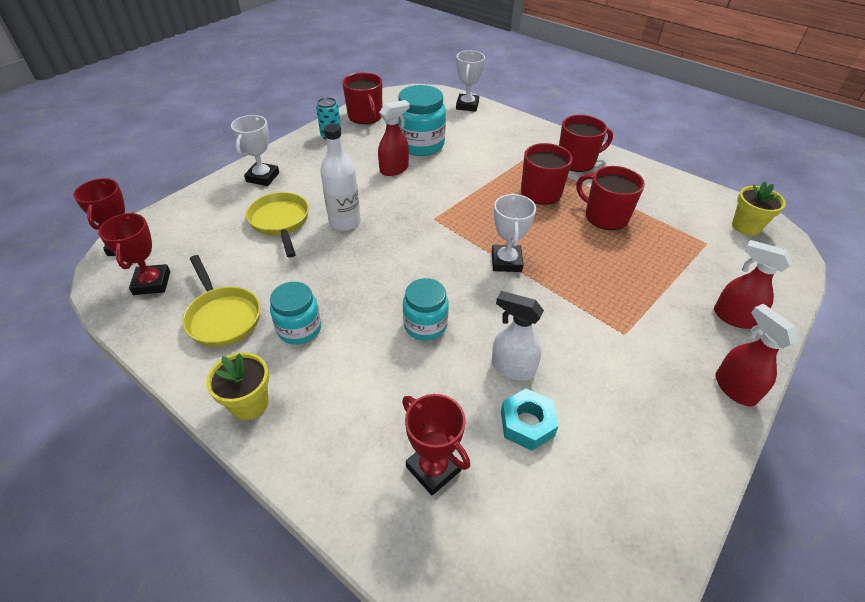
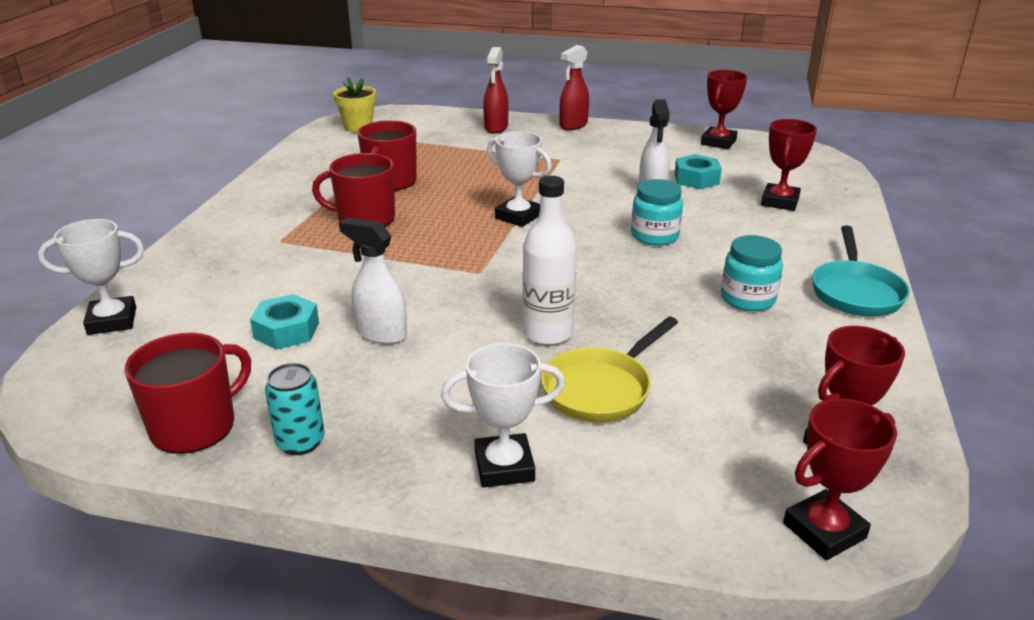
camera: 115 degrees left, 15 degrees down
yellow pan [182,255,260,347] -> none
yellow flower pot [206,352,269,420] -> turquoise pan [812,225,910,317]
red spray bottle [378,100,410,176] -> white spray bottle [339,217,407,344]
turquoise jar [398,85,446,156] -> turquoise nut [250,294,319,350]
white trophy [492,194,536,272] -> white trophy turned 60 degrees clockwise [487,131,551,227]
red mug [559,115,613,172] -> none
none -> red trophy [701,70,747,149]

